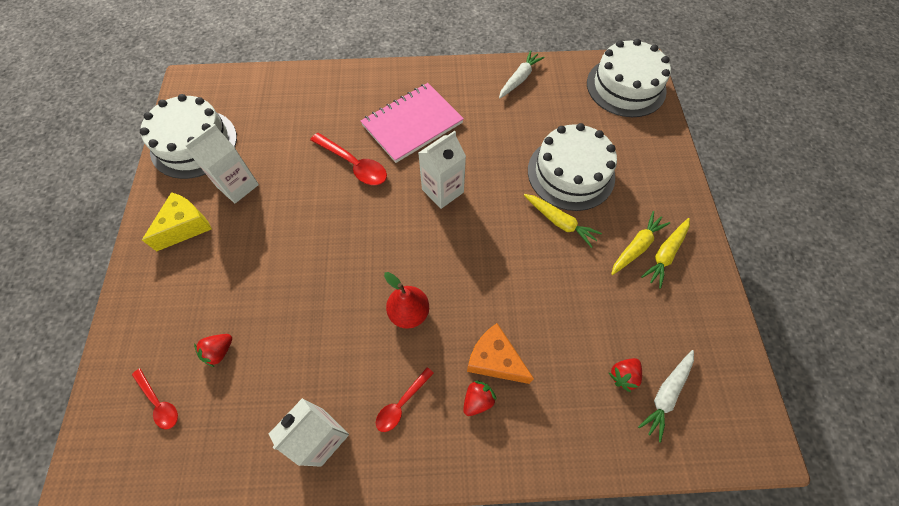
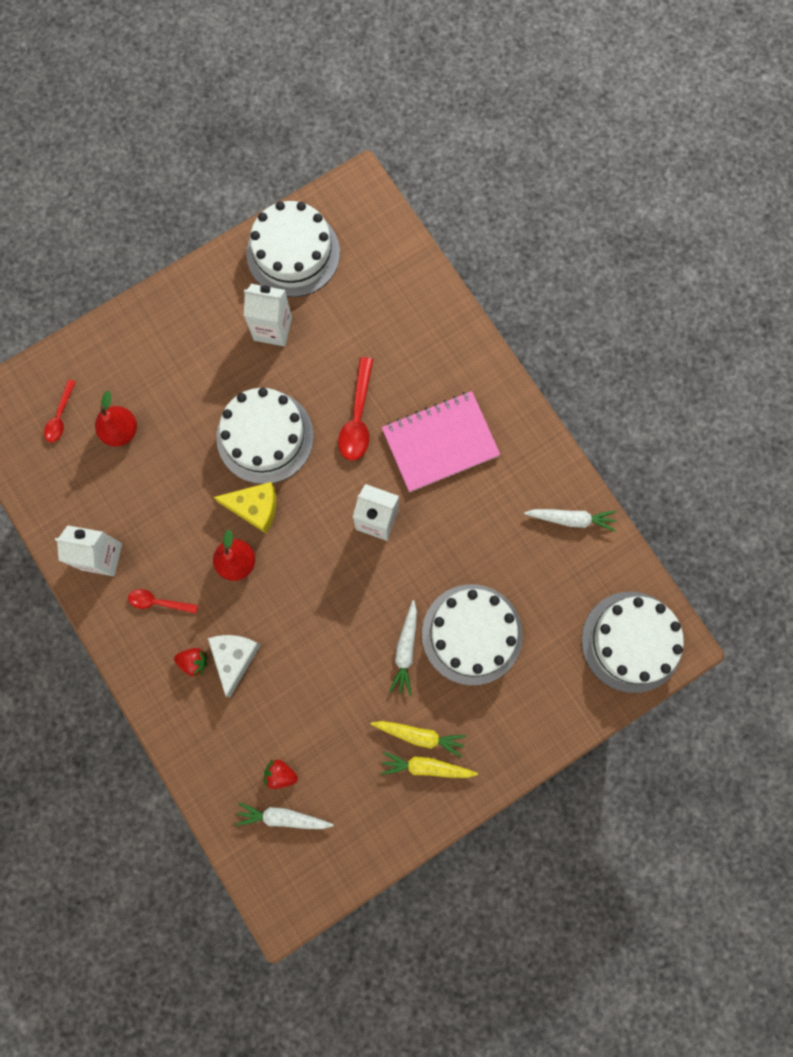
camera: 60 degrees right, 15 degrees up
yellow cheese [142,192,212,252] -> yellow cheese moved to [214,482,276,533]
red strawberry [194,334,232,367] -> red pear [95,390,137,446]
pink notebook [361,83,464,163] -> pink notebook turned 45 degrees counterclockwise [382,391,500,492]
orange cheese [467,323,534,384] -> white cheese [208,635,261,697]
yellow carrot [524,194,602,248] -> white carrot [389,600,417,696]
none -> white cake [216,388,314,484]

